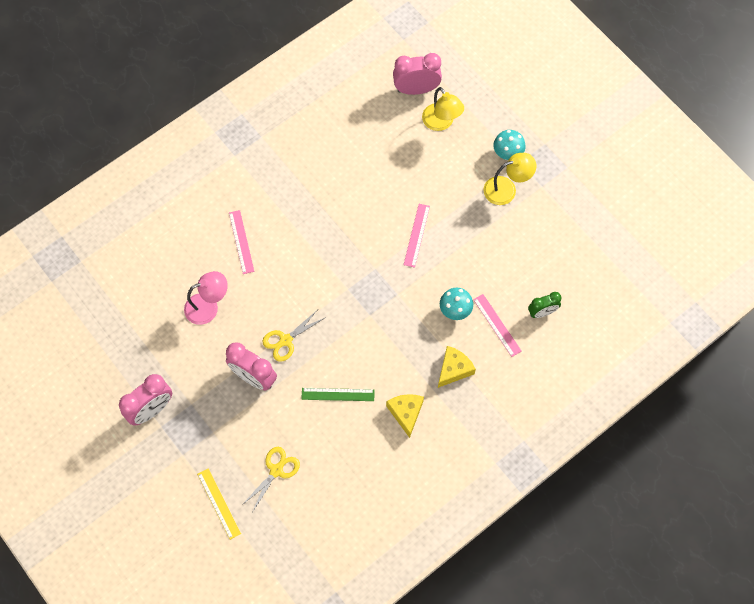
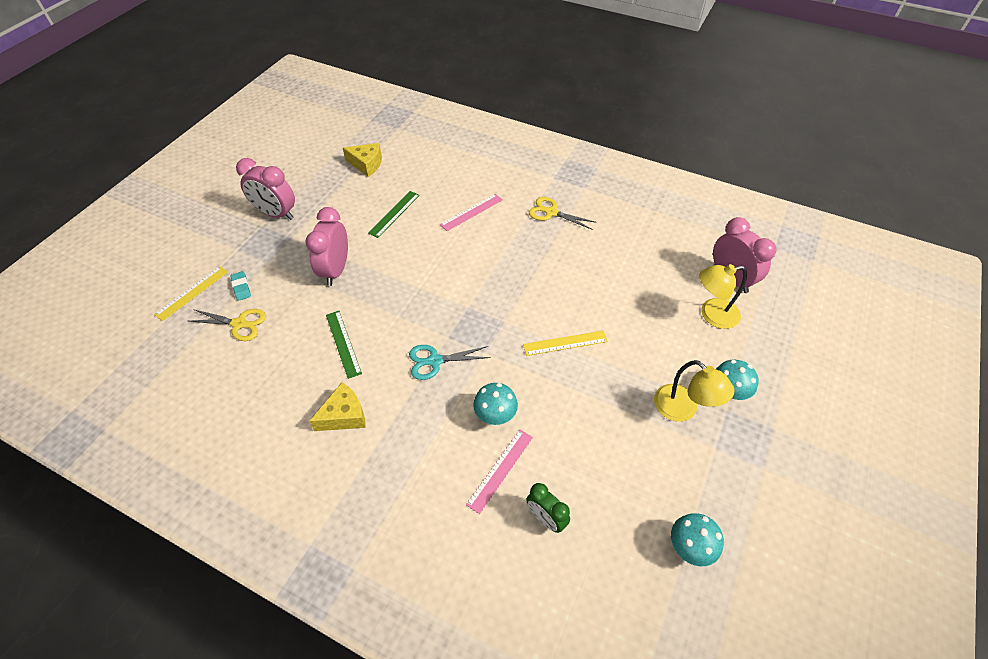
camera: 65 degrees right, 15 degrees down
pink lamp [184,271,228,325] -> green ruler [368,191,420,238]
yellow scissors [262,310,326,362] -> yellow scissors moved to [529,197,597,229]
pink ruler [404,204,430,268] -> yellow ruler [523,330,608,356]
yellow lamp [422,87,464,131] -> yellow lamp turned 45 degrees clockwise [699,264,747,329]
yellow cheese [438,346,476,388] -> yellow cheese moved to [343,143,382,177]
none -> turquoise eraser [230,271,251,301]
none -> turquoise scissors [409,345,491,380]
none -> turquoise mushroom [671,513,724,566]

